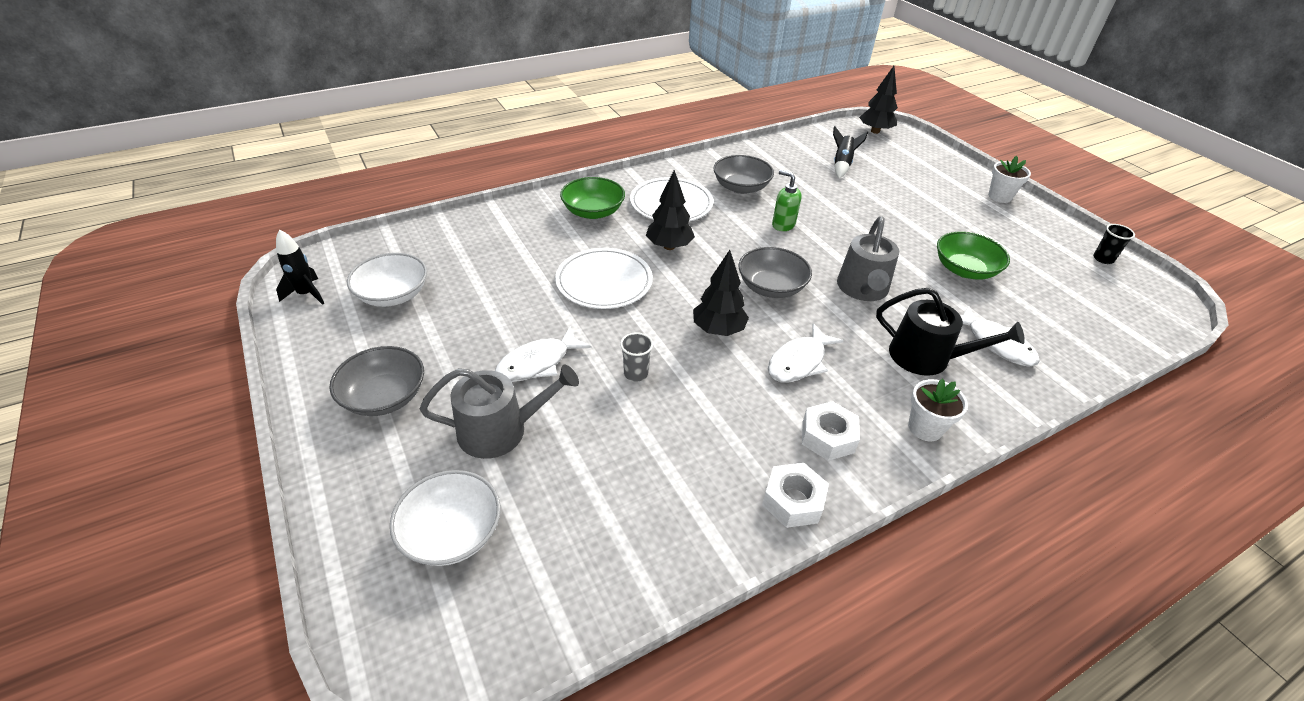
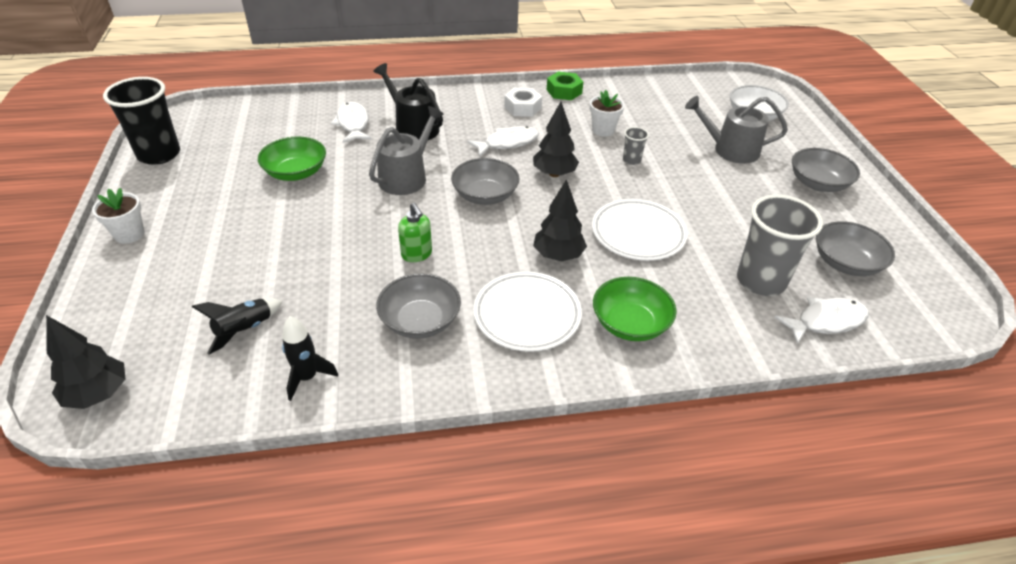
camera: 160 degrees left, 0 degrees up
black rocket [276,229,325,305] -> black rocket moved to [282,316,338,401]
white bowl [347,253,427,307] -> grey bowl [816,221,895,276]
white fish [495,326,592,382] -> white fish moved to [774,297,869,344]
white nut [762,463,829,528] -> green nut [547,71,583,100]
white flower pot [908,379,968,441] -> white flower pot moved to [590,90,625,137]
black cup [1093,224,1135,264] -> black cup [103,77,180,165], size x2.20
none -> grey cup [737,194,823,296]

